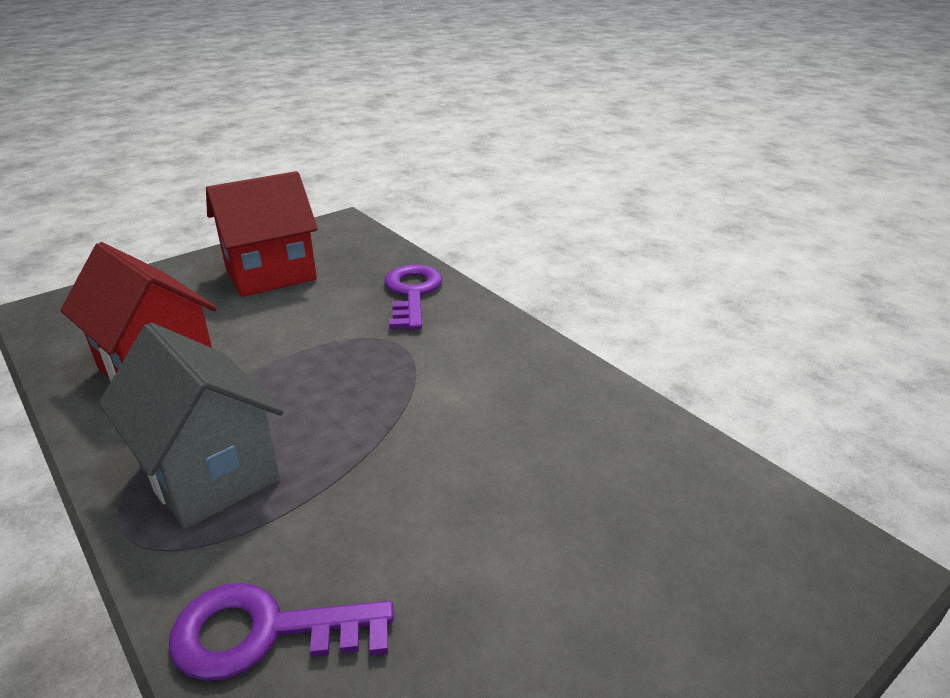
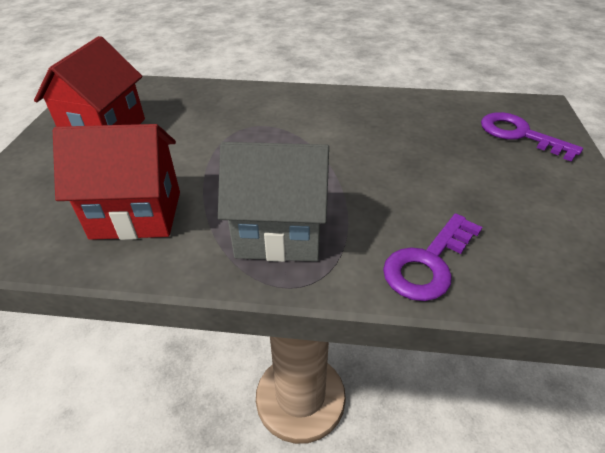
camera: 45 degrees left, 10 degrees up
purple key [384,264,442,330] -> purple key moved to [481,112,583,162]

